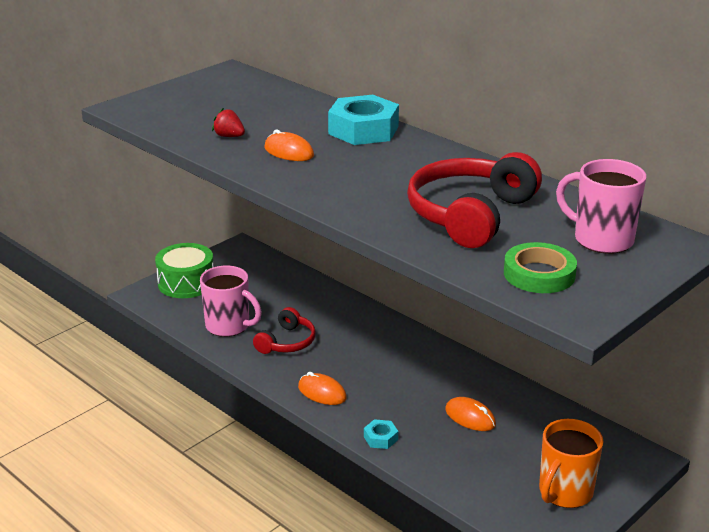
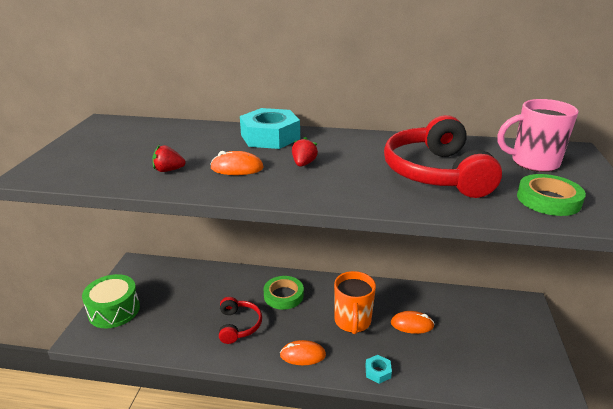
camera: 35 degrees left, 0 degrees up
pink mug [200,266,262,337] -> none
orange mug [539,419,603,508] -> orange mug moved to [334,271,376,334]
none -> green tape [263,276,304,310]
none -> red strawberry [292,137,318,167]

